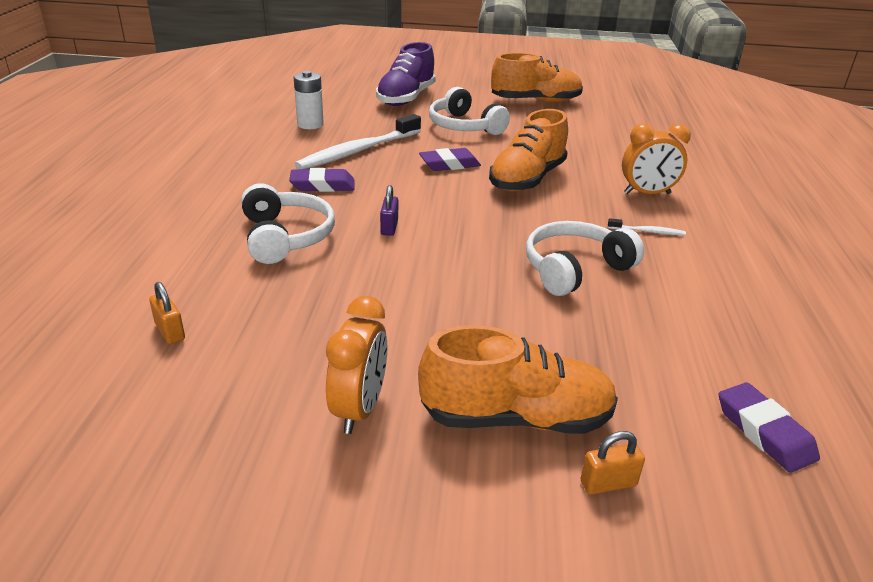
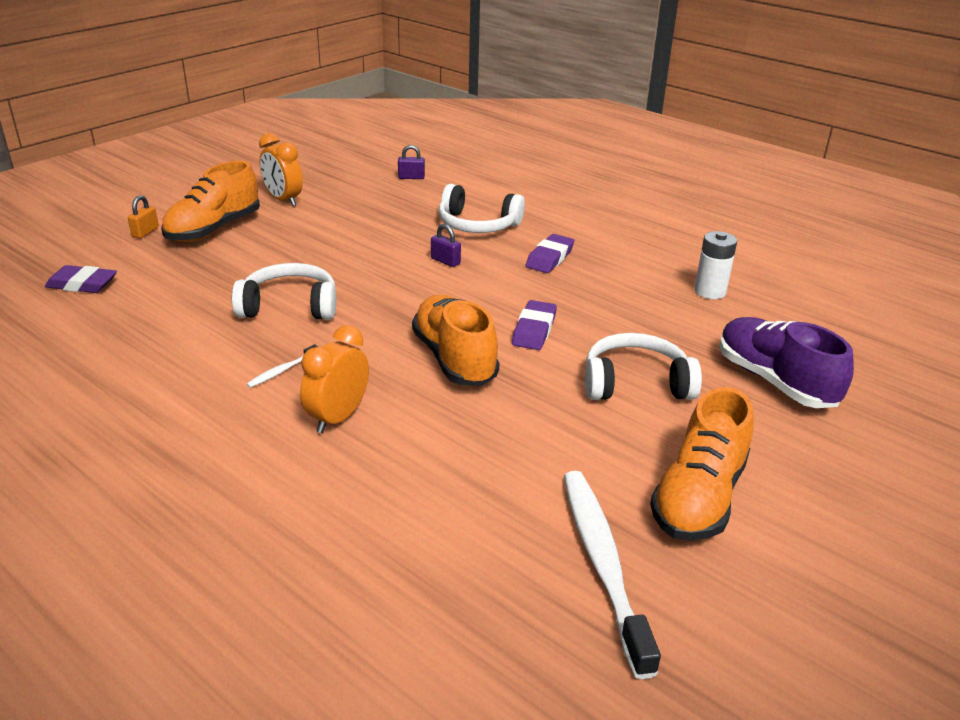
camera: 125 degrees right, 0 degrees up
orange padlock [149,282,185,344] -> purple padlock [398,145,425,179]
white toothbrush [295,114,421,169] -> white toothbrush moved to [564,471,661,679]
white headphones [526,221,644,296] -> white headphones turned 90 degrees counterclockwise [232,263,336,320]

